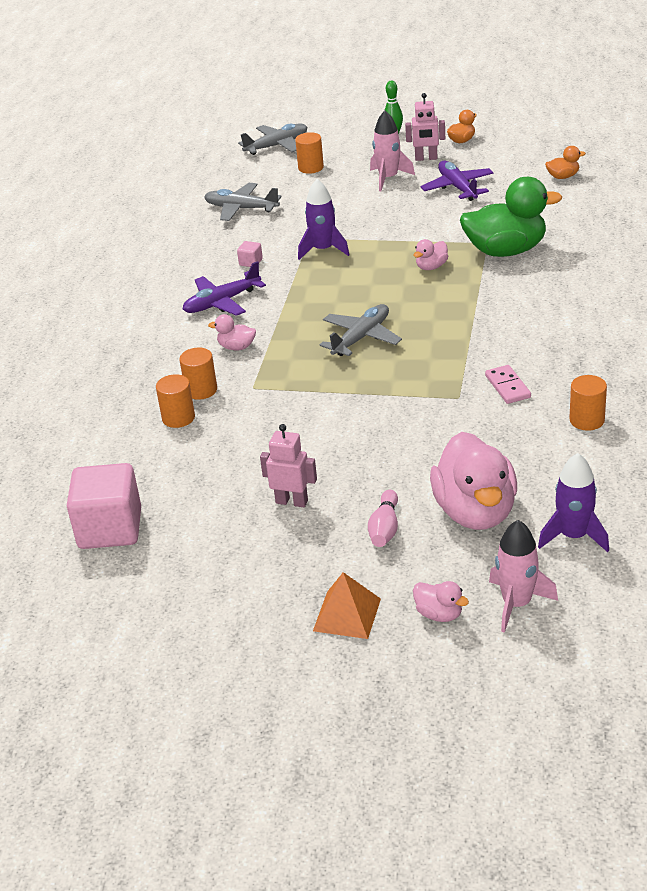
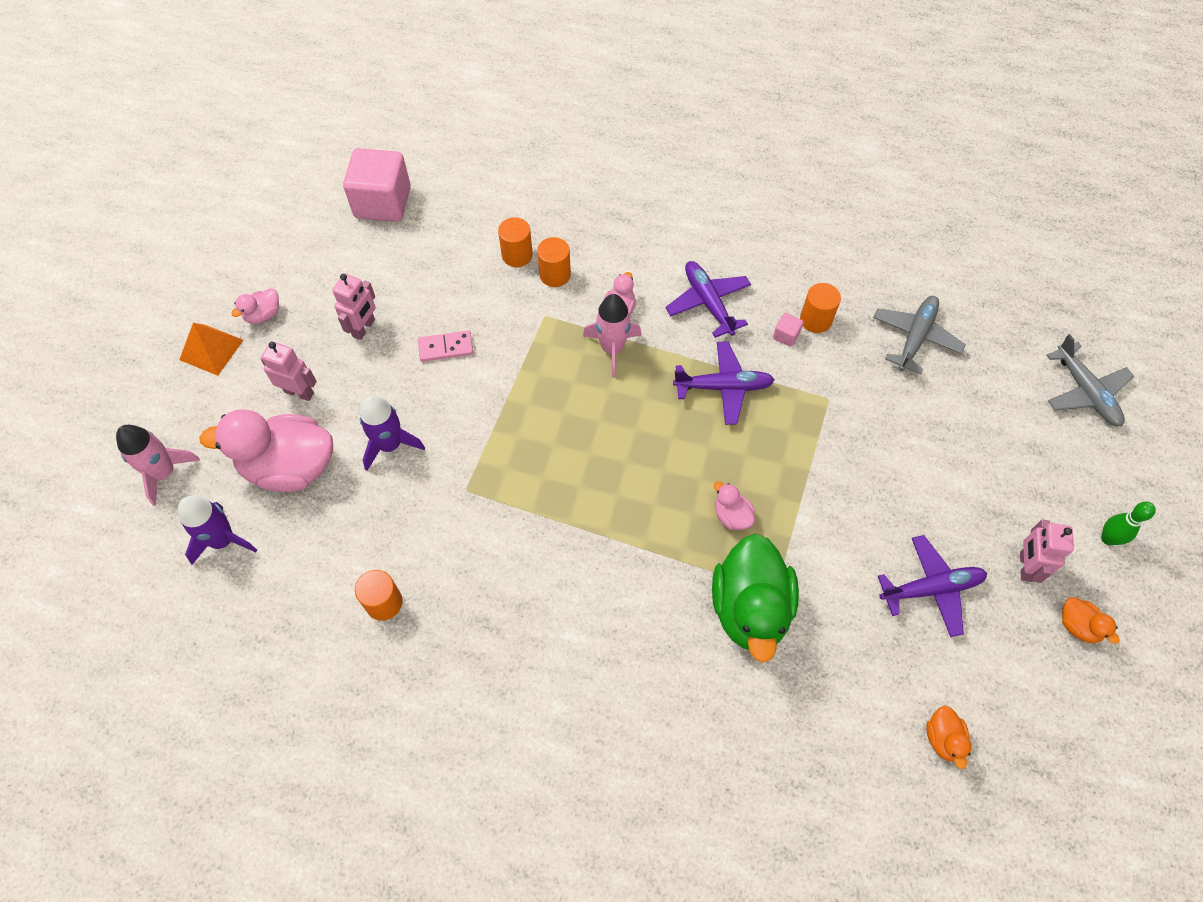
camera: 95 degrees right, 25 degrees up
orange cylinder [295,132,324,174] -> orange cylinder moved to [800,283,841,333]
purple rocket [298,179,349,260] -> purple rocket moved to [360,395,425,471]
grey plane [320,304,402,356] -> none
pink bowling pin [368,490,398,547] -> pink robot [261,341,317,401]
pink rocket [370,111,415,191] -> pink rocket moved to [583,294,641,378]
pink duck [413,581,469,622] -> pink duck moved to [231,288,279,324]
pink domino [485,365,531,404] -> pink domino moved to [418,331,473,362]
none -> purple plane [673,342,774,425]

